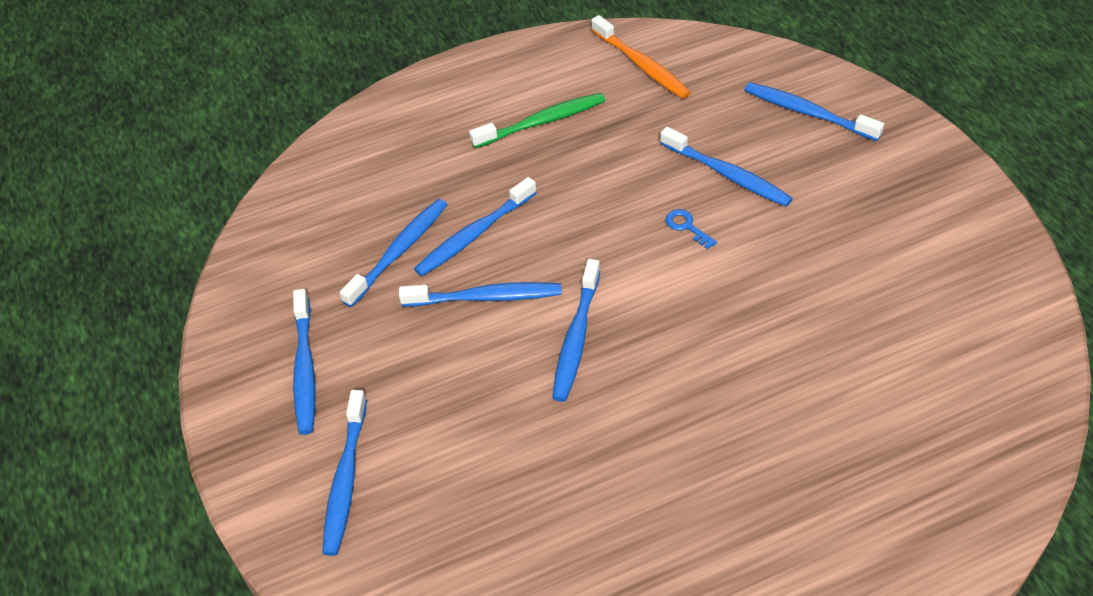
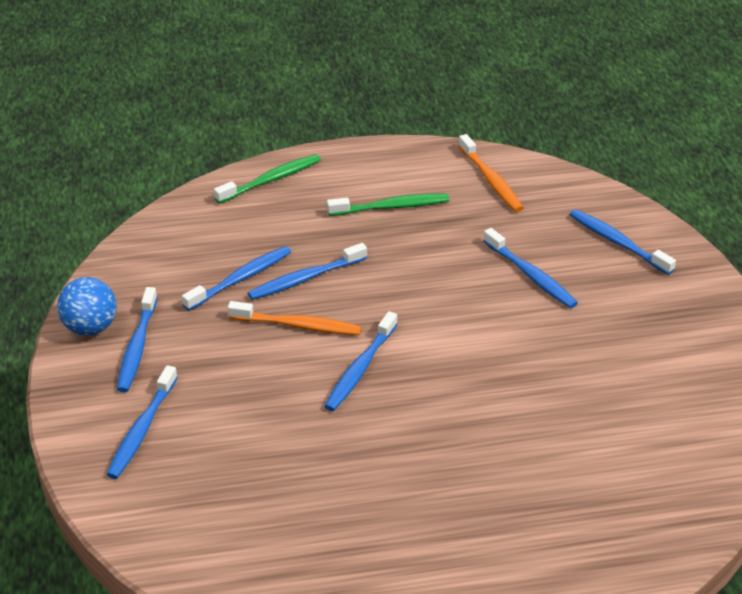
camera: 10 degrees right, 10 degrees down
blue toothbrush [399,282,562,306] -> orange toothbrush [228,301,362,335]
blue key [666,209,717,249] -> none
none -> blue ball [57,277,117,335]
none -> green toothbrush [214,154,321,204]

